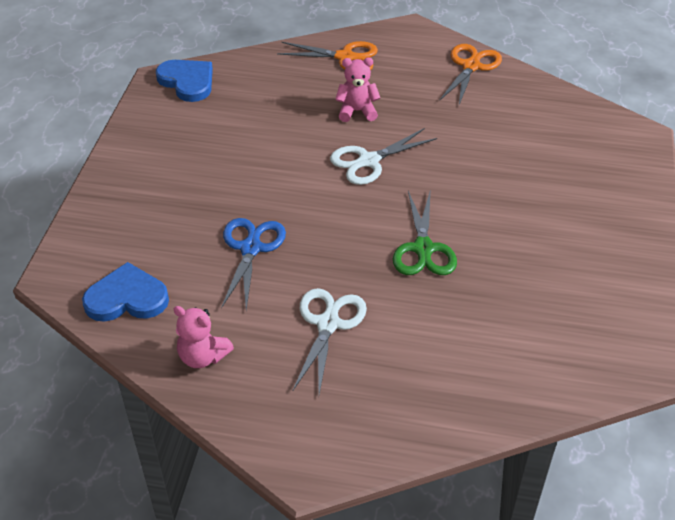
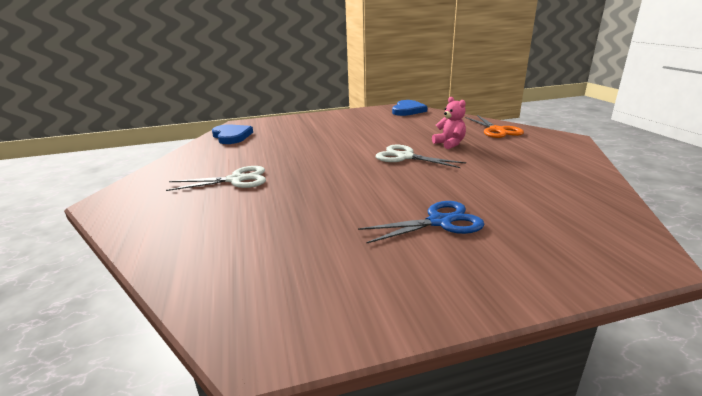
camera: 65 degrees right, 20 degrees down
pink teddy bear [174,306,234,368] -> none
blue scissors [221,218,286,310] -> blue scissors moved to [358,201,485,244]
green scissors [393,189,457,275] -> none
orange scissors [440,44,502,105] -> none

